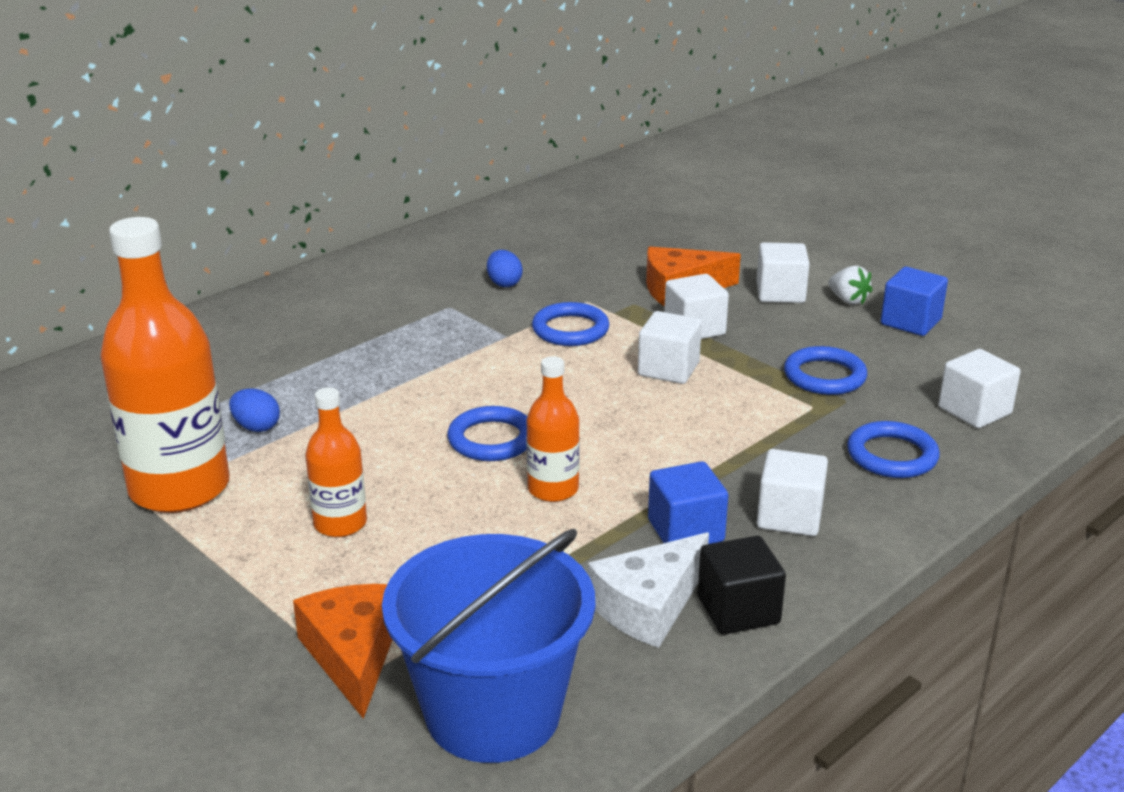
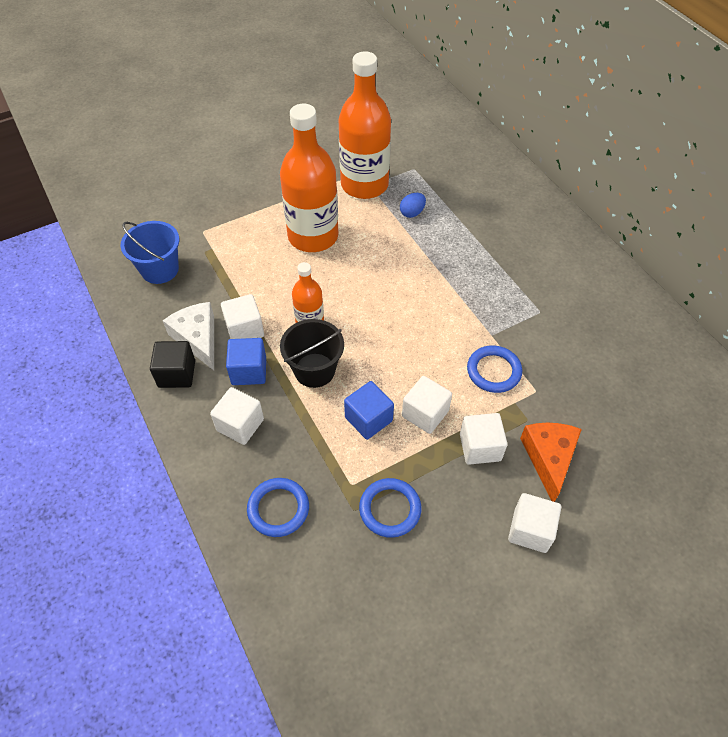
camera: 105 degrees right, 25 degrees up
orange cheese [293,584,393,719] -> none
orange bottle [305,387,367,537] -> orange bottle [280,104,338,252], size x1.94
blue bucket [382,529,595,763] -> blue bucket [121,221,179,284], size x0.64
blue ring [447,406,527,461] -> none
blue egg [487,250,523,287] -> none
white strawberry [829,266,873,305] -> none
blue cube [881,267,948,336] -> blue cube moved to [344,381,394,440]
white cube [938,349,1020,428] -> white cube moved to [221,294,264,339]
none -> black bucket [280,319,344,388]

